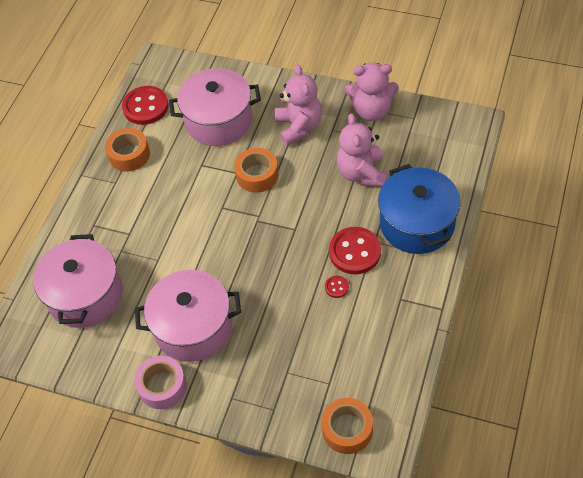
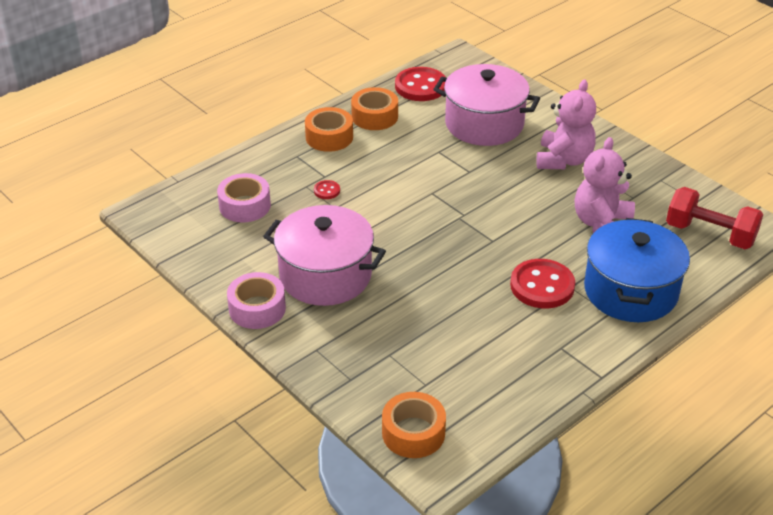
camera: 25 degrees right, 15 degrees down
pink pot [33,234,122,328] -> pink tape [217,173,271,223]
orange tape [234,148,278,193] -> orange tape moved to [305,107,353,152]
red button [325,276,349,298] -> red button moved to [314,180,340,199]
pink teddy bear [344,62,399,121] -> none
none -> red dumbbell [666,187,763,249]

